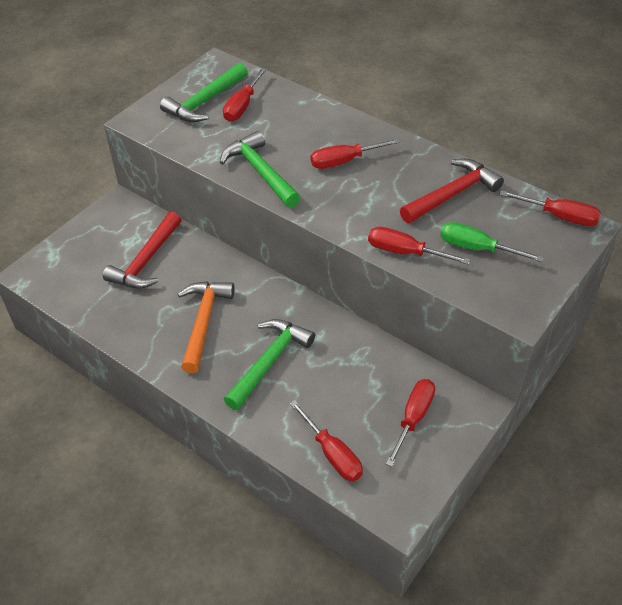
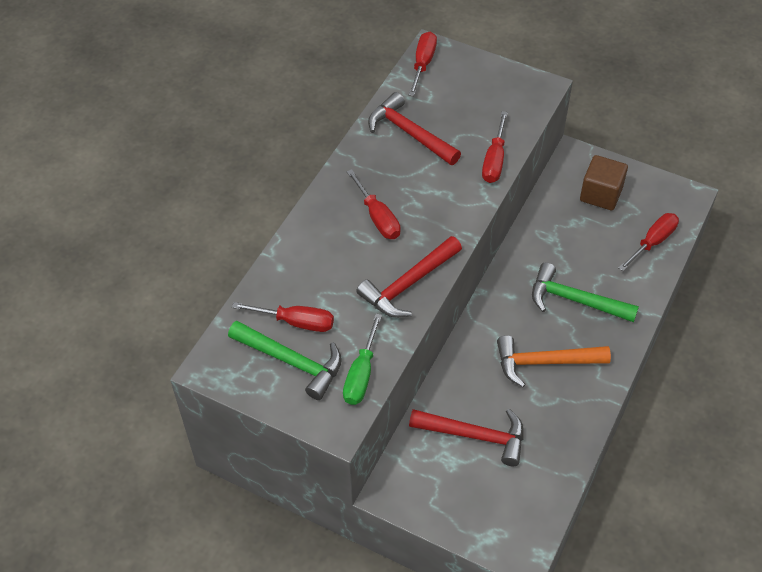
camera: 100 degrees left, 5 degrees up
green hammer [220,131,301,208] -> red hammer [356,236,462,318]
red screwdriver [386,379,435,467] -> brown cube [580,155,628,210]
green screwdriver [440,222,544,262] -> green screwdriver moved to [343,314,382,405]

